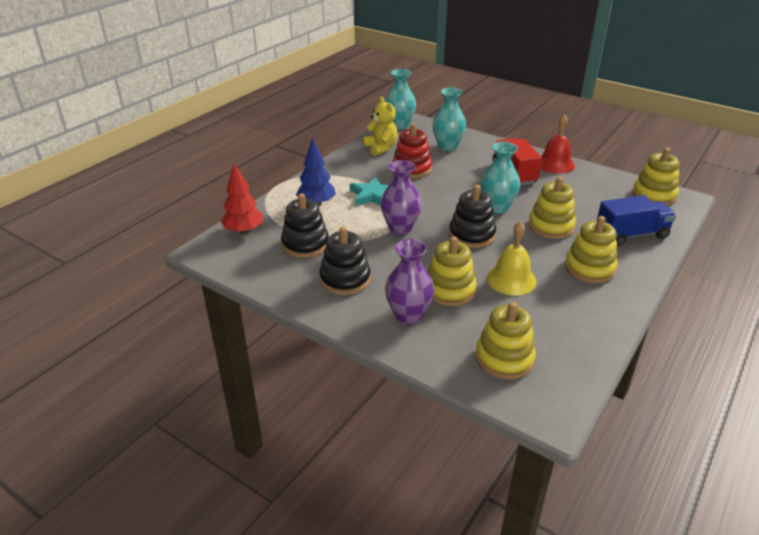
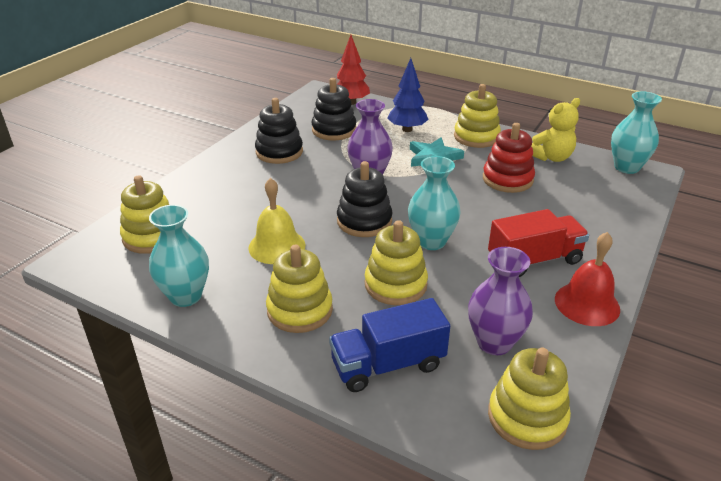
camera: 85 degrees right, 0 degrees up
purple vase [385,239,434,325] -> purple vase moved to [468,247,533,355]
yellow stacking toy [428,236,477,306] -> yellow stacking toy moved to [454,84,501,148]
turquoise vase [432,88,466,151] -> turquoise vase moved to [149,205,209,307]
blue truck [597,195,676,246] -> blue truck turned 90 degrees clockwise [329,298,450,392]

